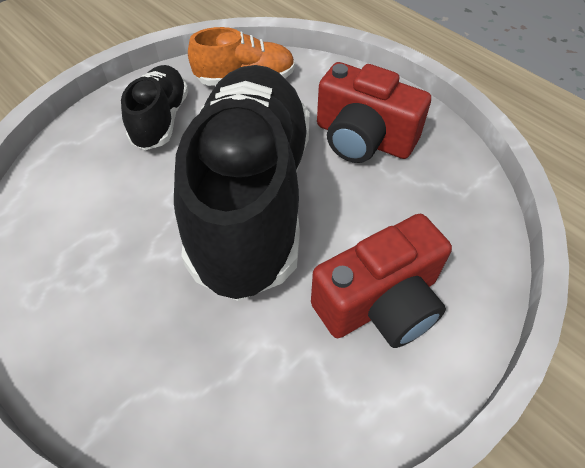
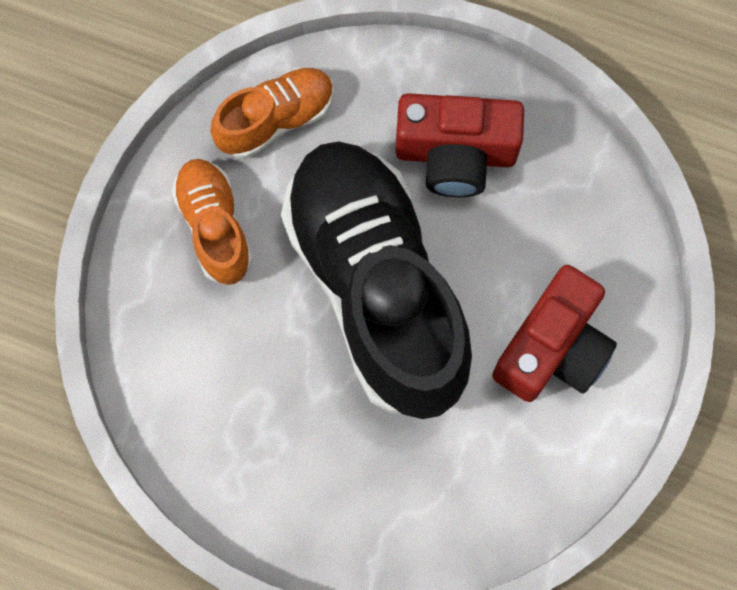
camera: 25 degrees left, 20 degrees up
black shoe [121,65,188,150] -> orange shoe [171,159,253,285]

